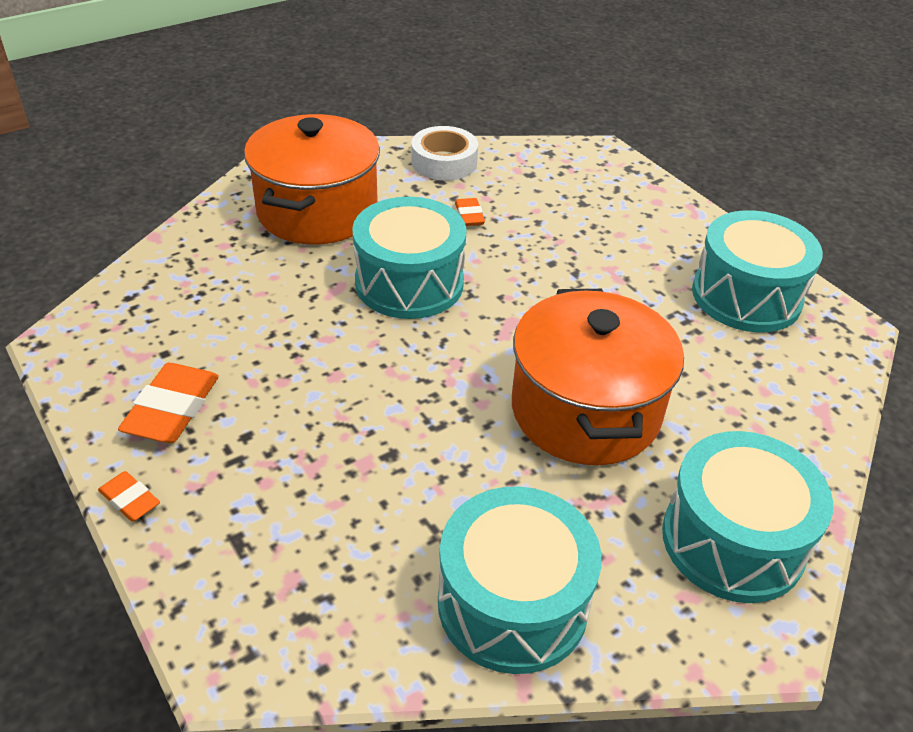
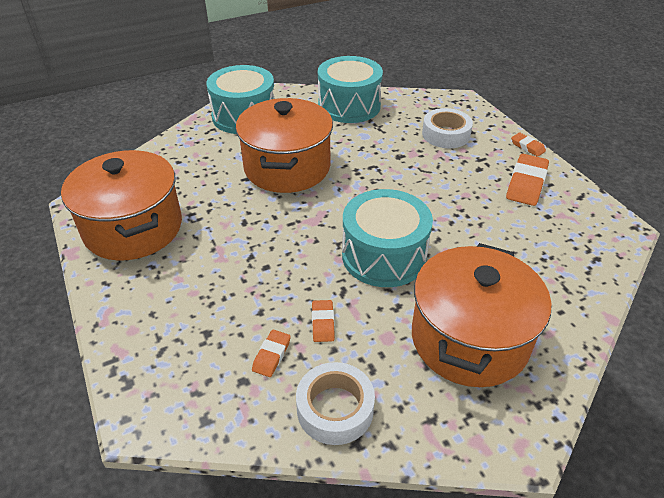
camera: 170 degrees left, 0 degrees up
turquoise drum [692,210,823,332] -> orange pot [61,150,182,260]
none -> orange eraser [252,329,291,377]
none -> white tape [422,108,473,148]

